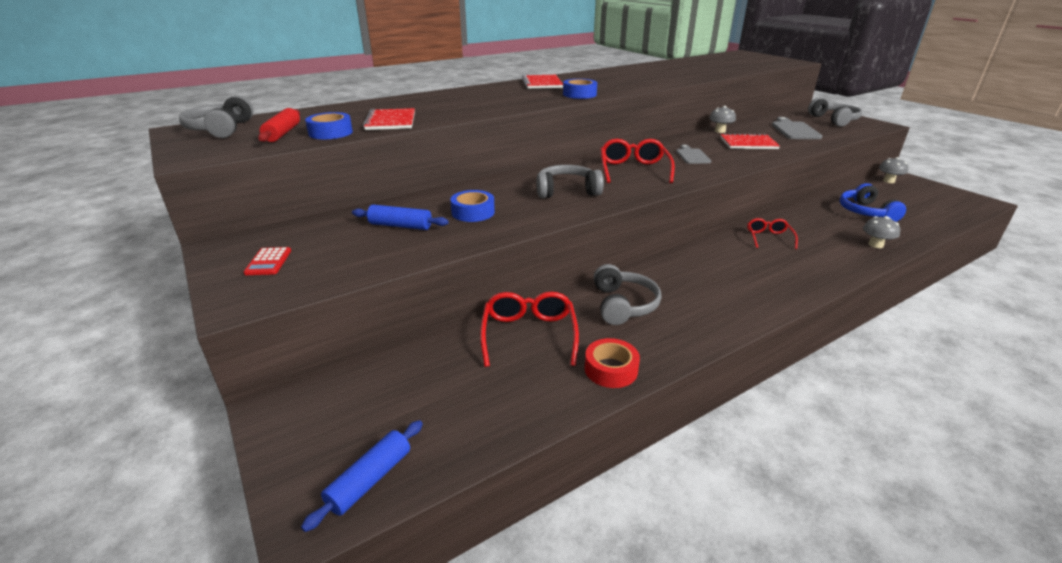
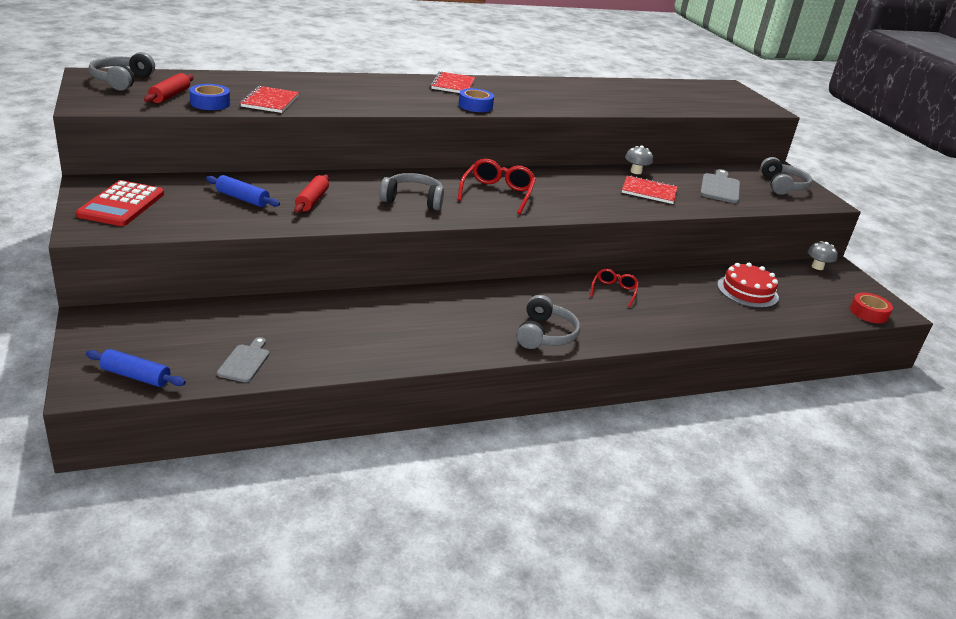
camera: 10 degrees right, 0 degrees up
red calculator [244,247,291,275] -> red calculator [76,180,164,226], size x1.98
blue rolling pin [301,420,423,532] -> blue rolling pin turned 60 degrees clockwise [86,349,186,387]
blue tape [450,190,495,222] -> red rolling pin [294,174,329,213]
red glasses [480,292,579,367] -> none
red tape [585,338,640,388] -> red tape moved to [850,292,893,324]
grey headphones [594,264,662,325] -> grey headphones moved to [516,295,580,349]
grey cutting board [676,145,711,164] -> grey cutting board moved to [217,337,269,382]
blue headphones [840,183,906,222] -> red cake [717,263,779,308]
grey mushroom [863,216,900,248] -> none

